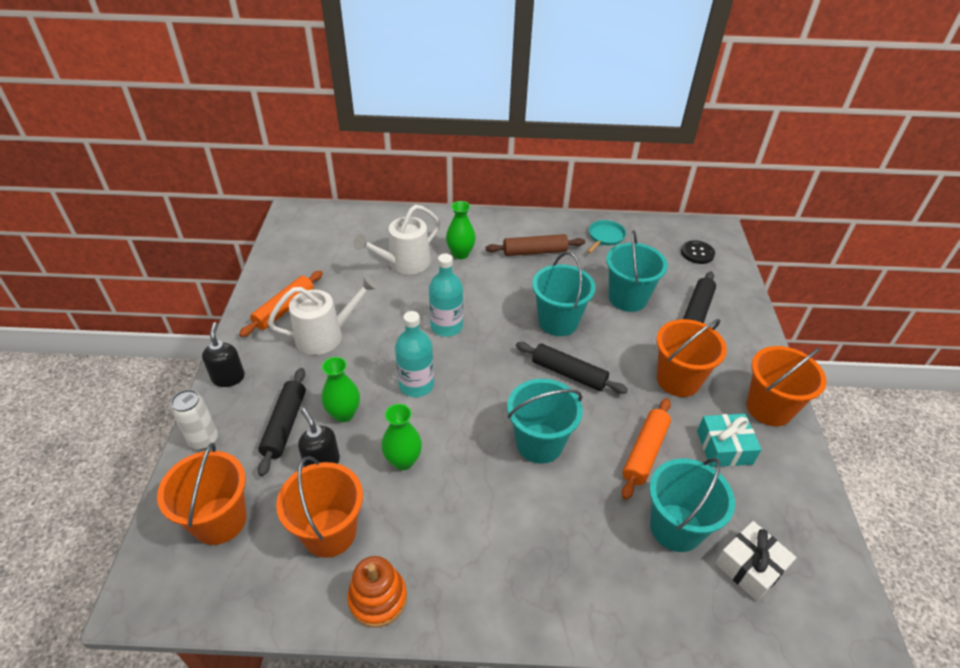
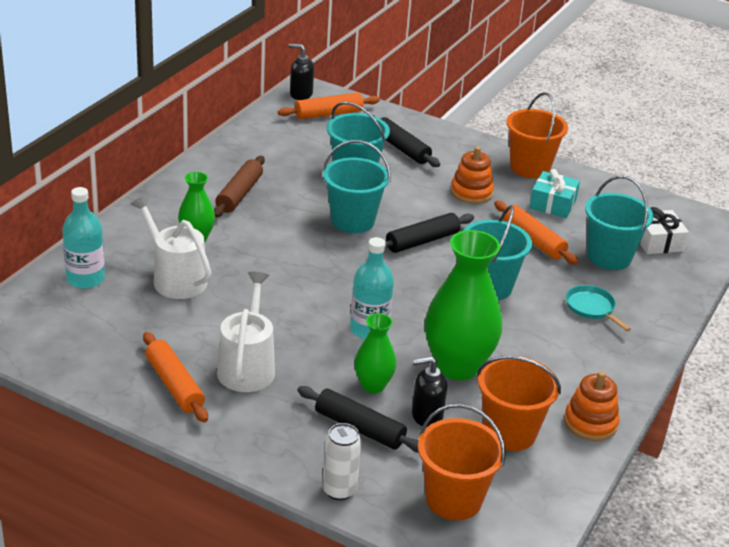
camera: 65 degrees left, 10 degrees down
black soap dispenser [202,322,245,387] -> black soap dispenser moved to [289,44,314,100]
white watering can [353,205,440,274] -> white watering can turned 150 degrees clockwise [131,195,211,299]
green vase [381,404,422,470] -> green vase [425,230,503,380], size x1.87
turquoise bottle [429,253,463,337] -> turquoise bottle moved to [62,187,105,289]
turquoise pan [587,220,626,253] -> turquoise pan moved to [566,285,631,331]
orange bucket [657,319,727,397] -> orange stacking toy [451,147,494,204]
black button [681,240,715,264] -> orange rolling pin [278,93,380,119]

